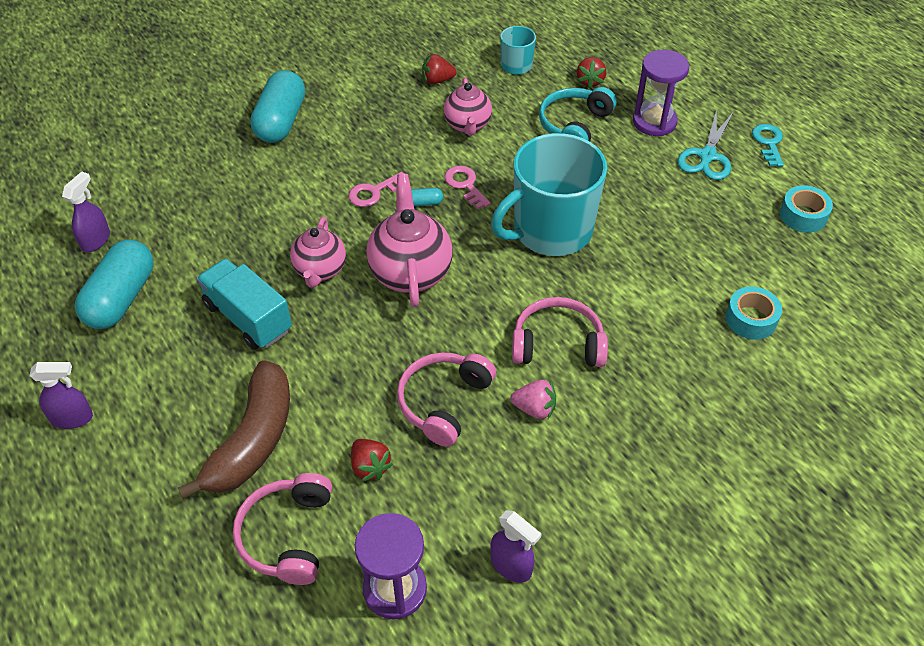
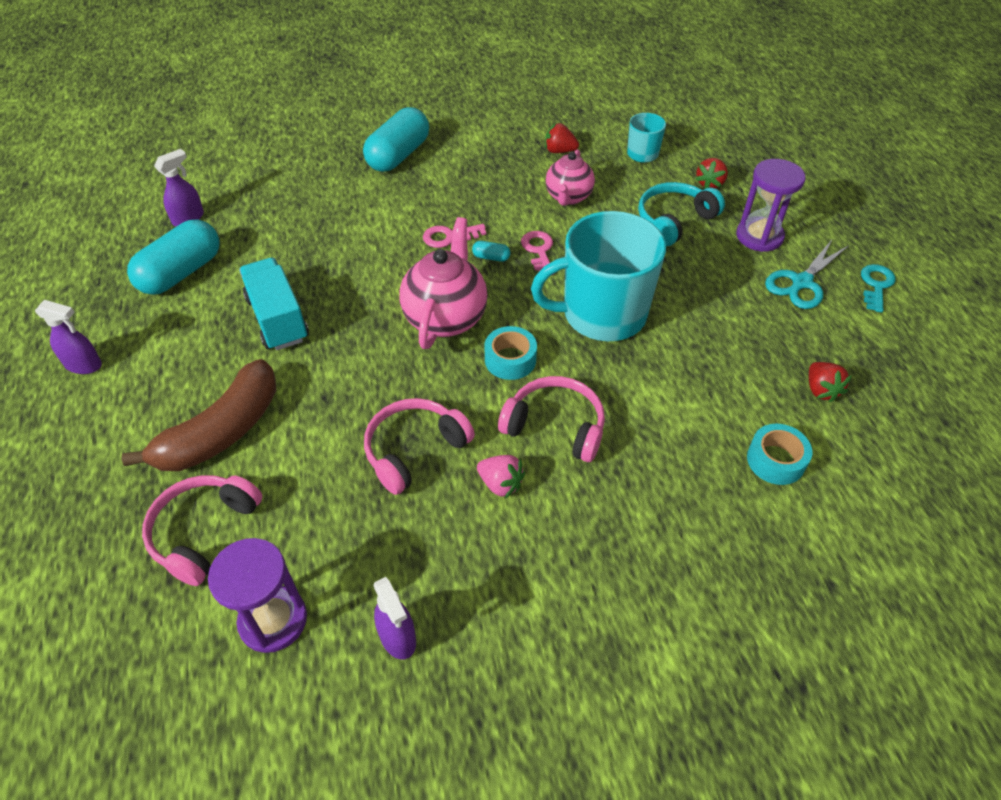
camera: 20 degrees right, 0 degrees up
pink teapot [290,217,346,288] -> none
red strawberry [351,439,393,482] -> red strawberry moved to [809,362,851,403]
turquoise tape [780,185,833,233] -> turquoise tape moved to [485,326,537,380]

